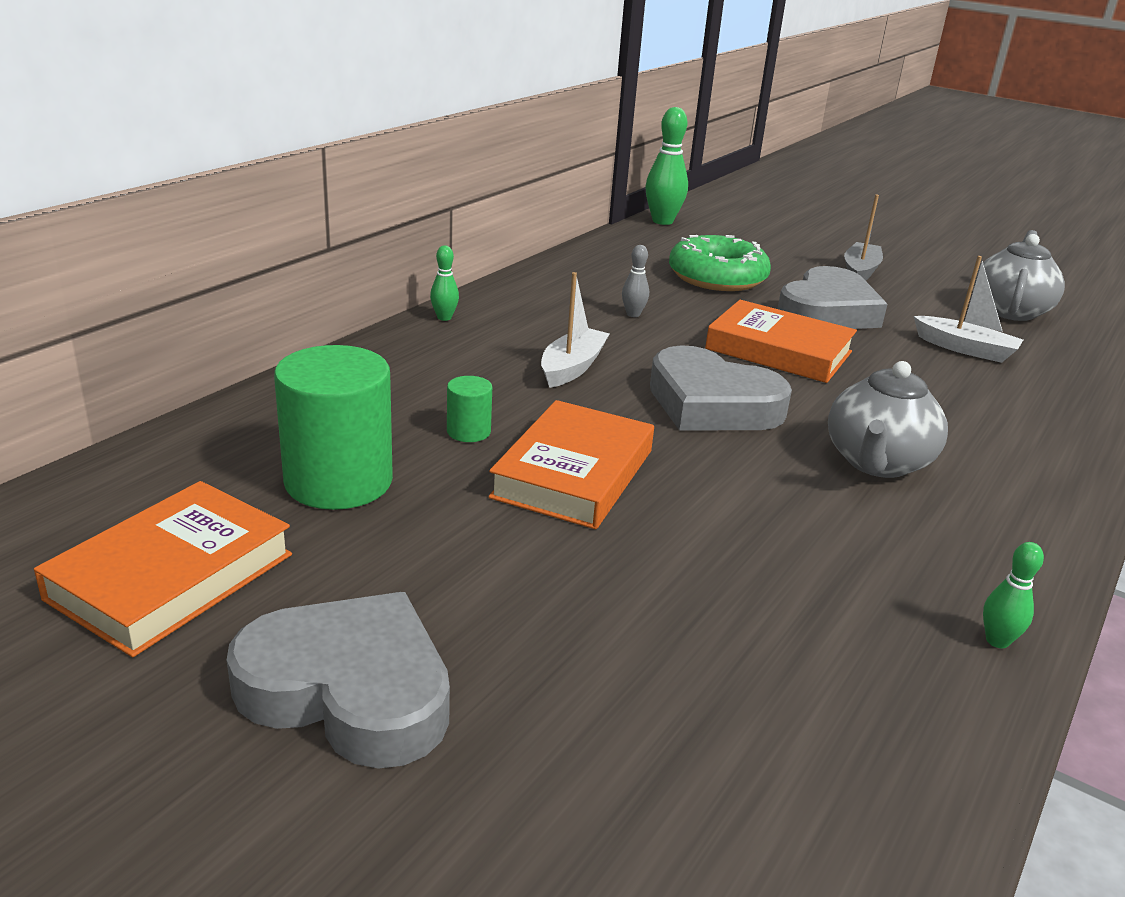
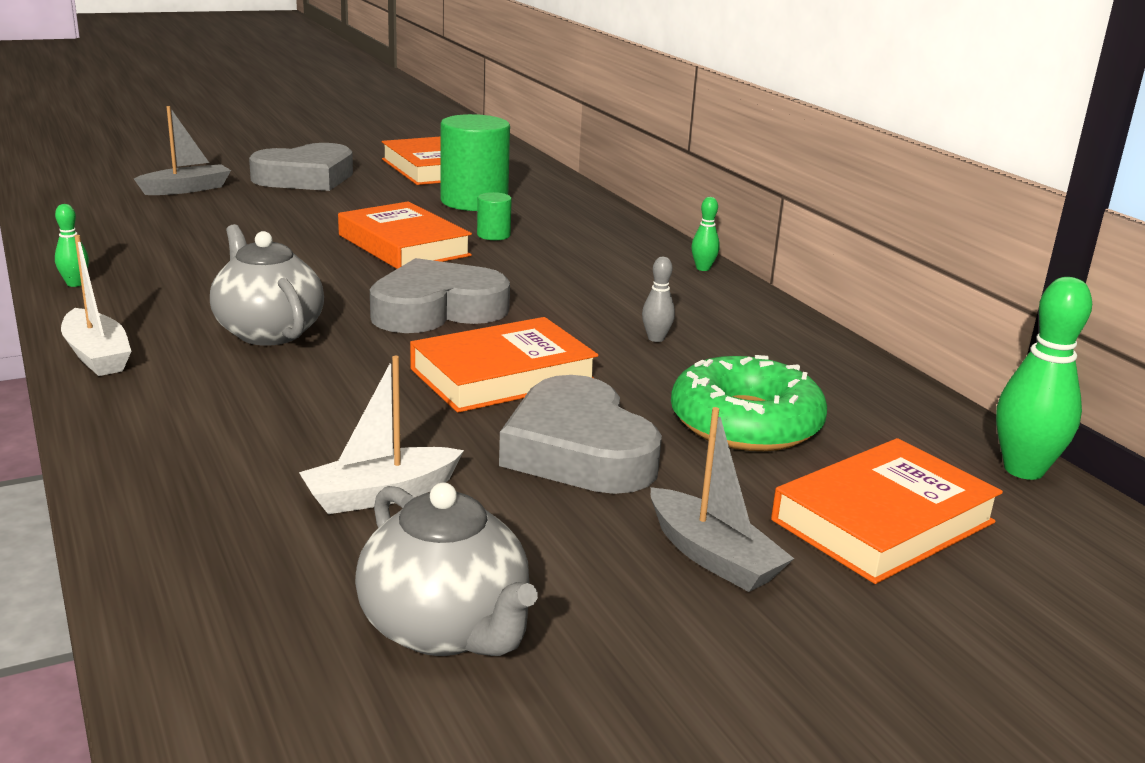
camera: 120 degrees right, 5 degrees down
white boat [541,272,609,388] -> white boat moved to [61,235,131,376]
none -> grey boat [134,106,231,195]
none -> orange book [771,438,1003,584]

